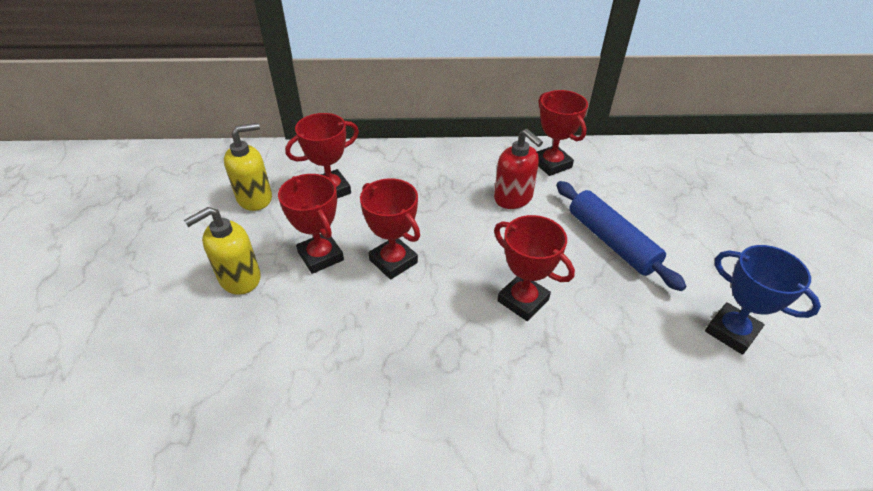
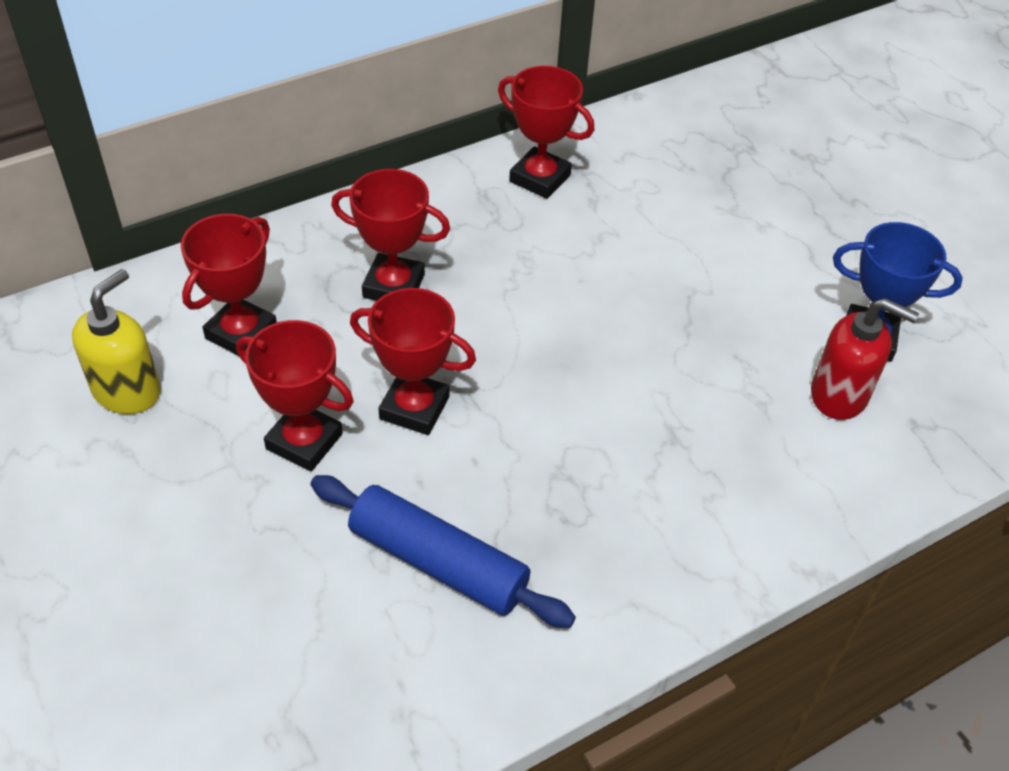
camera: 30 degrees left, 5 degrees up
yellow soap dispenser [184,207,261,295] -> none
red soap dispenser [494,129,543,209] -> red soap dispenser moved to [811,298,919,420]
red trophy [494,215,575,321] -> red trophy moved to [331,169,450,301]
blue rolling pin [556,181,686,291] -> blue rolling pin moved to [310,475,576,628]

